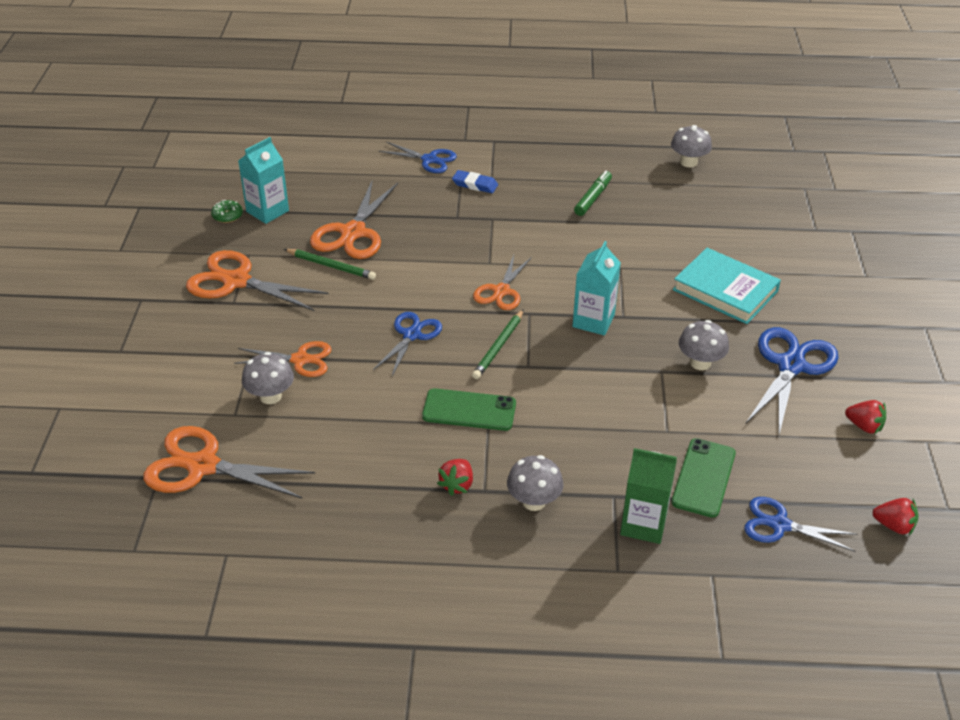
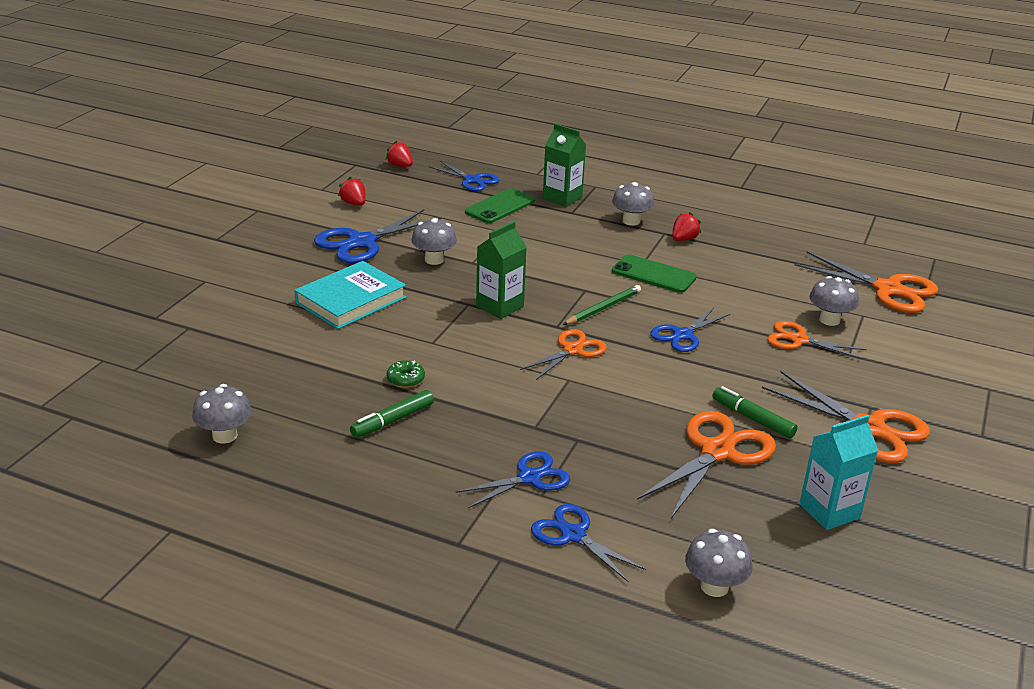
camera: 160 degrees left, 10 degrees down
green donut [211,200,243,223] -> green donut moved to [387,360,425,388]
green pencil [284,249,376,280] -> green marker [712,386,798,438]
blue eraser [452,170,498,193] -> blue scissors [456,451,570,508]
turquoise carton [572,241,621,335] -> green carton [476,222,527,319]
turquoise book [673,248,781,324] -> turquoise book turned 75 degrees clockwise [294,261,406,329]
none -> grey mushroom [685,529,753,597]

